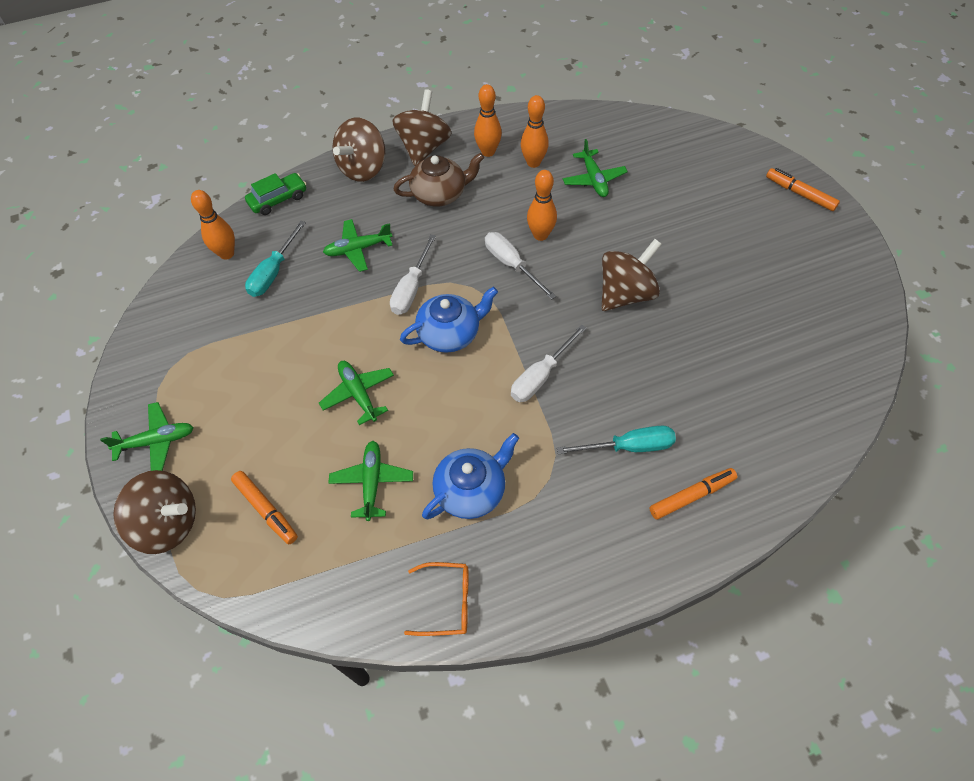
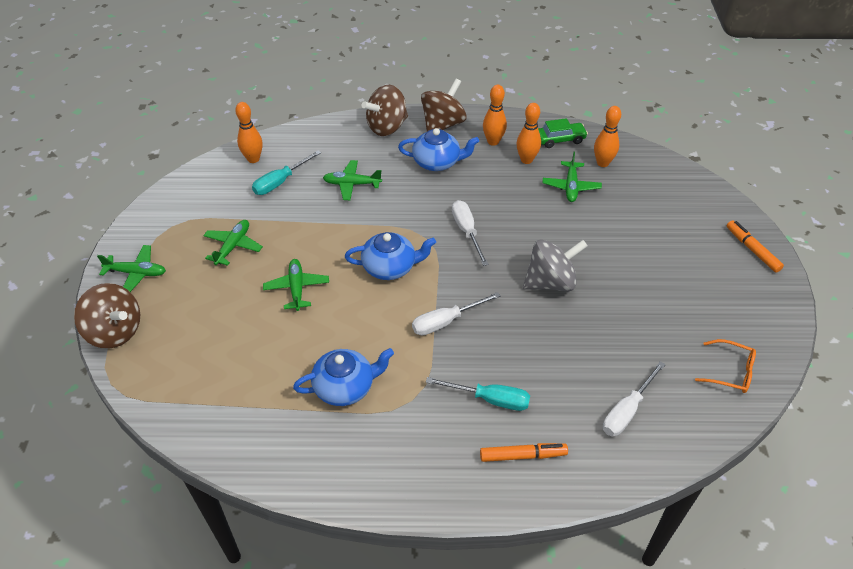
camera: 20 degrees right, 10 degrees down
orange marker [231,471,298,544] -> none
green car [245,173,307,215] -> green car moved to [538,118,588,148]
green plane [328,441,413,521] -> green plane moved to [203,220,263,266]
white screwdriver [390,234,436,315] -> white screwdriver moved to [603,361,666,436]
brown teapot [393,153,484,207] -> blue teapot [398,128,479,171]
orange glasses [404,562,469,636] -> orange glasses moved to [695,339,756,393]
orange bowling pin [527,170,557,241] -> orange bowling pin moved to [594,106,621,167]
brown spinning top [601,239,662,311] -> grey spinning top [523,239,588,291]

